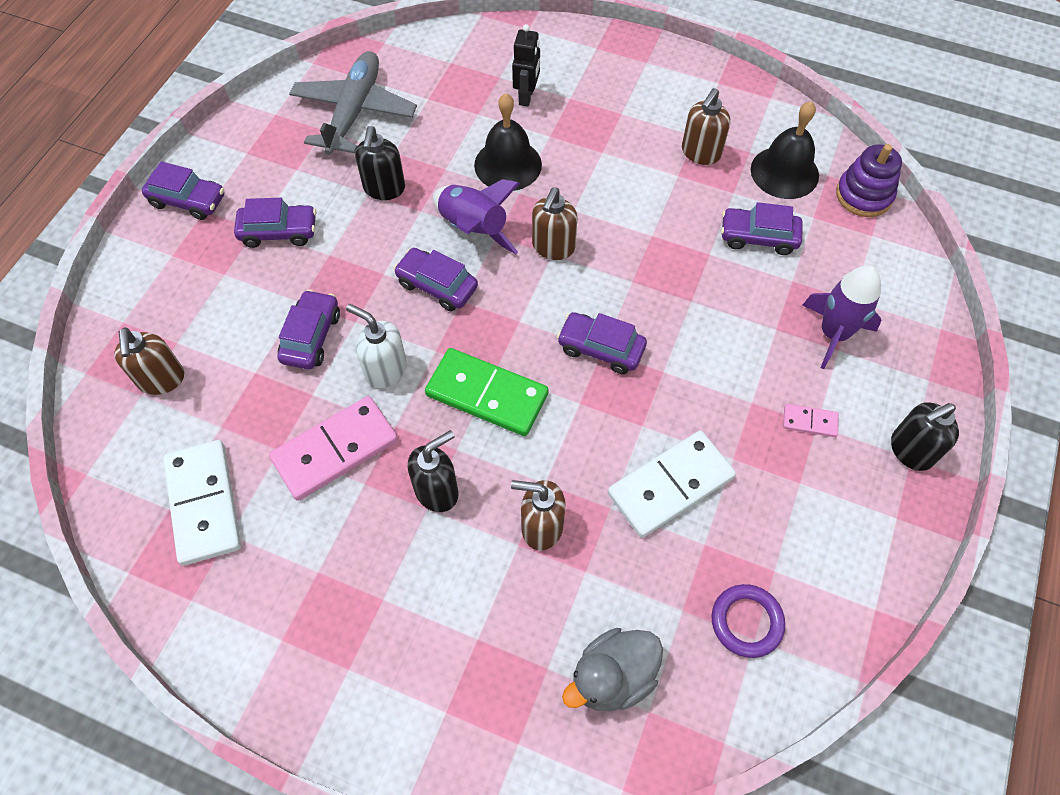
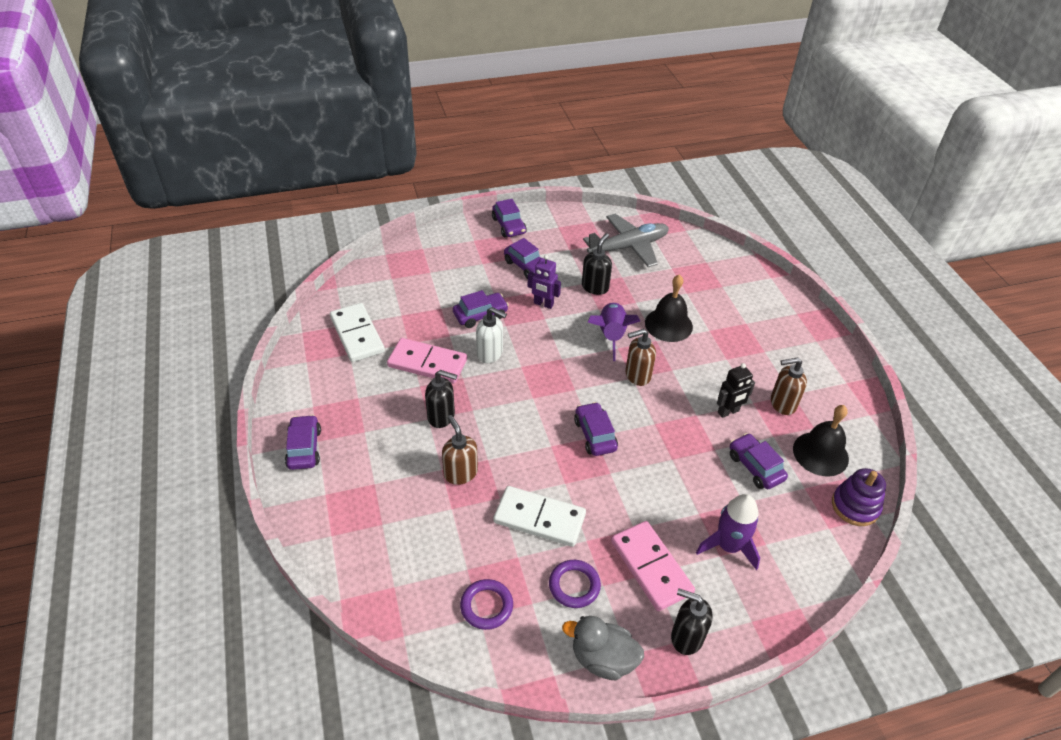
camera: 50 degrees right, 15 degrees down
brown soap dispenser [114,327,184,395] -> none
white domino [163,440,241,565] -> white domino turned 60 degrees counterclockwise [330,303,385,362]
white soap dispenser [346,304,407,388] -> white soap dispenser turned 120 degrees clockwise [476,307,507,363]
black soap dispenser [355,126,405,200] -> black soap dispenser turned 150 degrees clockwise [582,233,612,295]
purple car [394,248,478,311] -> purple car moved to [285,415,321,470]
green domino [425,348,549,436] -> none
black robot [512,24,540,107] -> black robot moved to [717,363,755,418]
grey duck [562,628,663,711] -> grey duck moved to [562,616,644,680]
pink domino [783,404,839,437] -> pink domino [611,521,695,611], size x2.14
none -> purple robot [528,255,561,309]
none -> purple ring [549,560,601,608]

